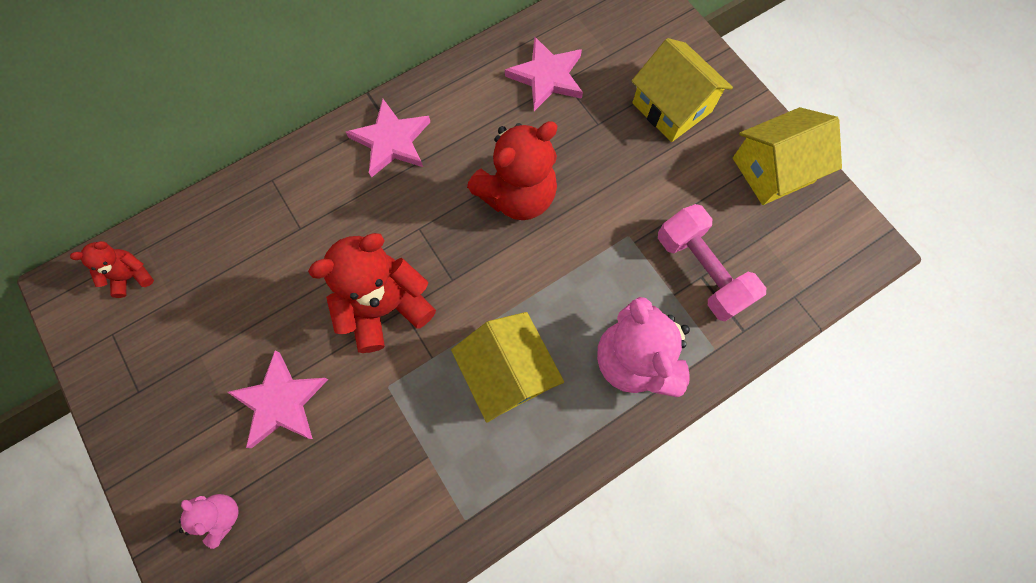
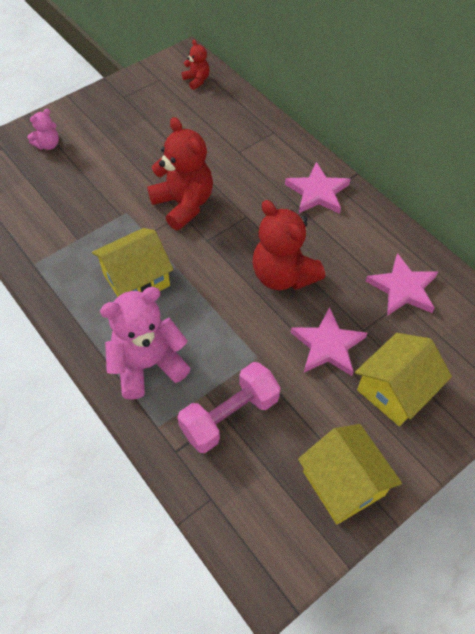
camera: 85 degrees right, 15 degrees down
pink star [227,351,328,448] -> pink star moved to [291,307,367,376]

